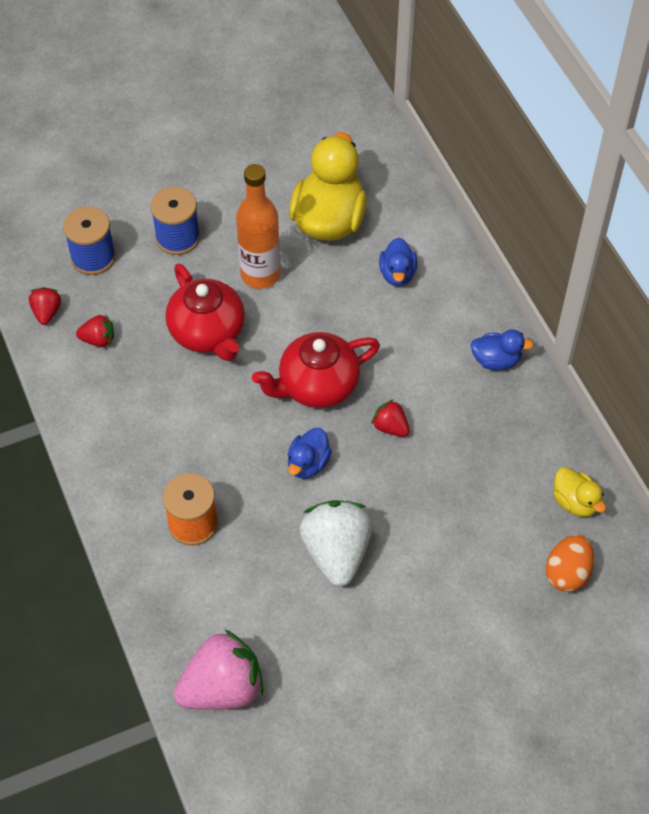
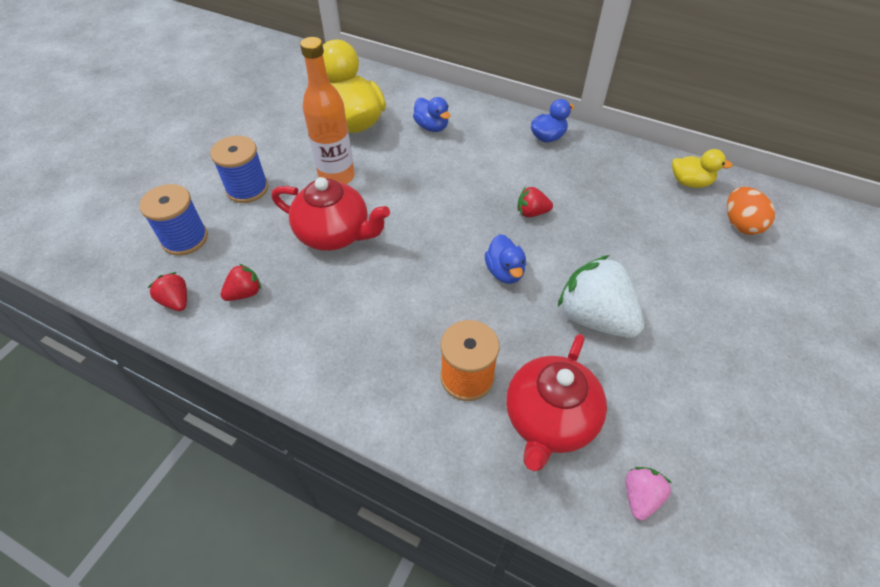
camera: 40 degrees left, 5 degrees down
pink strawberry [174,629,263,710] -> pink strawberry [626,467,672,520], size x0.49
red teapot [252,332,380,408] -> red teapot moved to [506,334,607,471]

